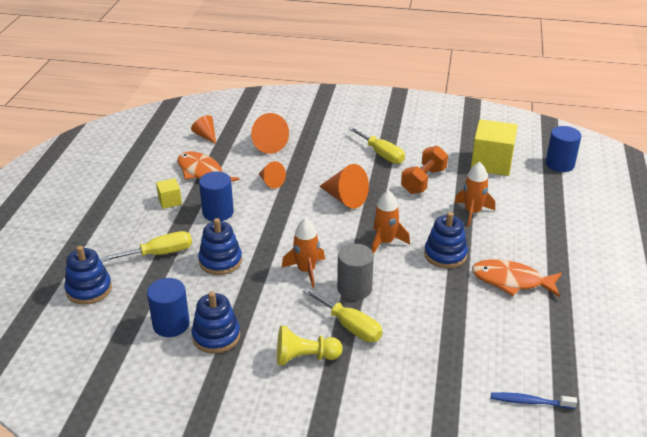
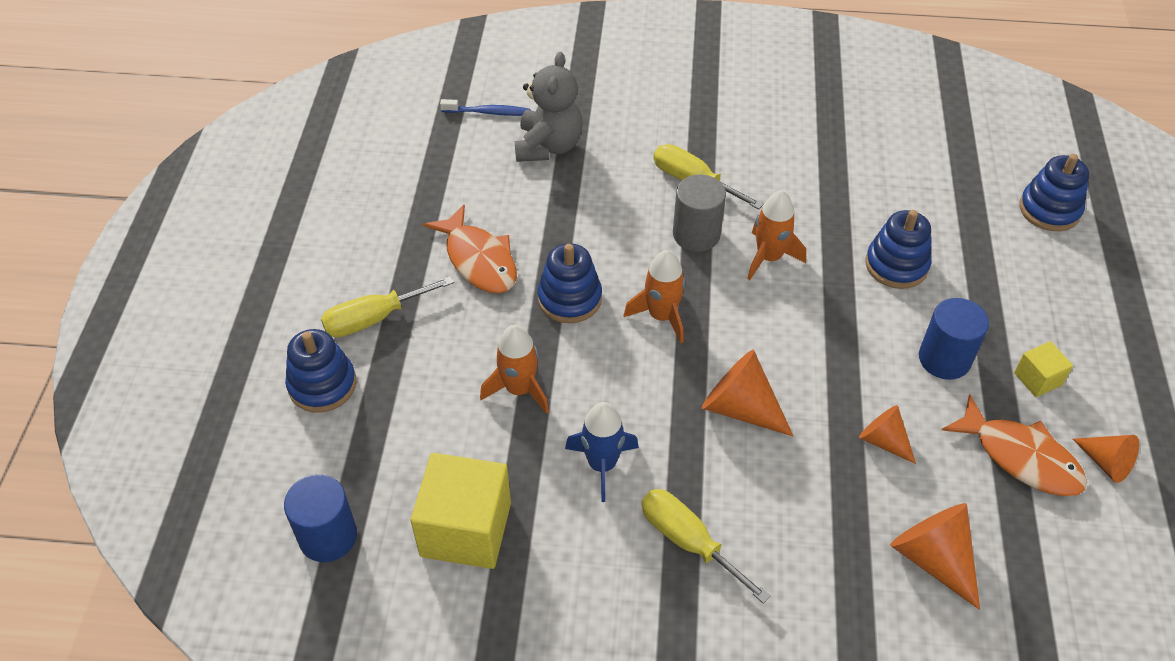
camera: 175 degrees right, 15 degrees up
yellow screwdriver [101,231,192,262] -> yellow screwdriver moved to [321,276,454,338]
blue cylinder [147,278,190,337] -> none
orange cone [191,115,216,144] -> orange cone moved to [1073,435,1139,483]
blue stacking toy [191,291,240,354] -> blue stacking toy moved to [285,329,357,413]
yellow pawn [277,326,342,365] -> none
orange dumbbell [401,146,448,194] -> blue rocket [565,402,639,502]
orange fish [472,259,562,297] -> orange fish turned 45 degrees clockwise [423,205,517,293]
none -> grey teddy bear [515,52,583,162]

